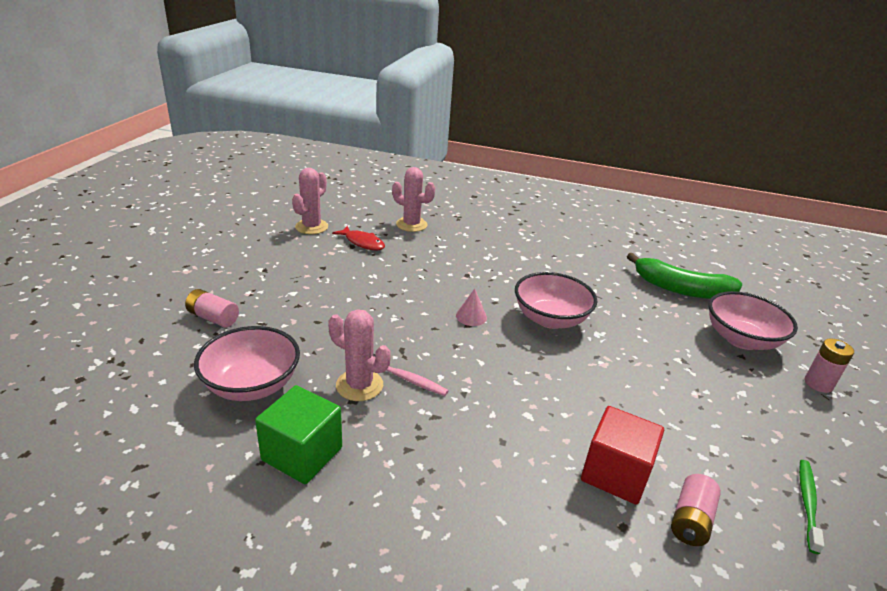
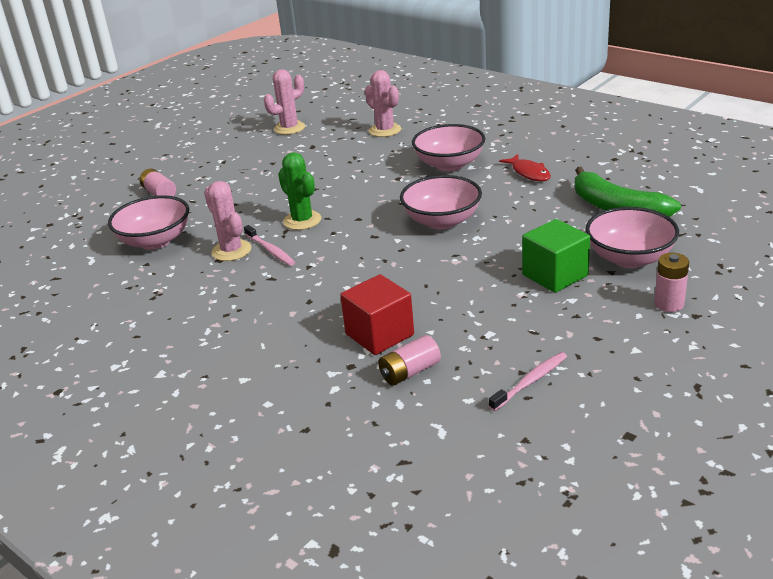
camera: 30 degrees right, 0 degrees up
green cube [255,385,342,484] -> green cube moved to [522,219,590,293]
red fish [332,226,385,250] -> red fish moved to [499,154,551,181]
pink cone [456,289,487,326] -> none
green toothbrush [799,460,824,554] -> pink toothbrush [489,352,567,411]
none -> green cactus [278,152,321,230]
none -> pink bowl [412,124,486,171]

